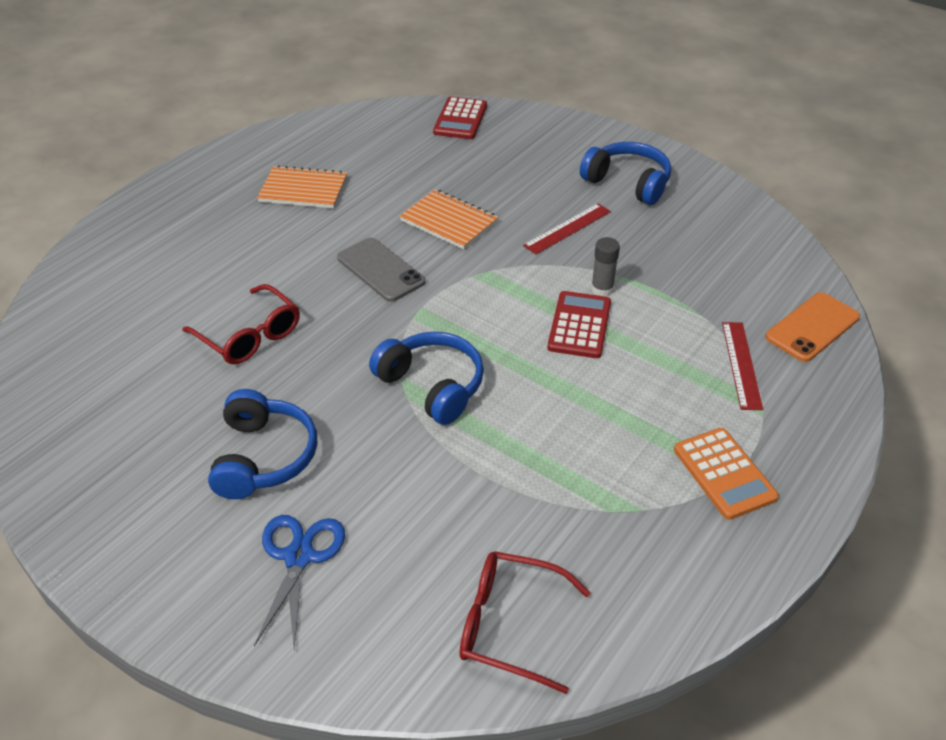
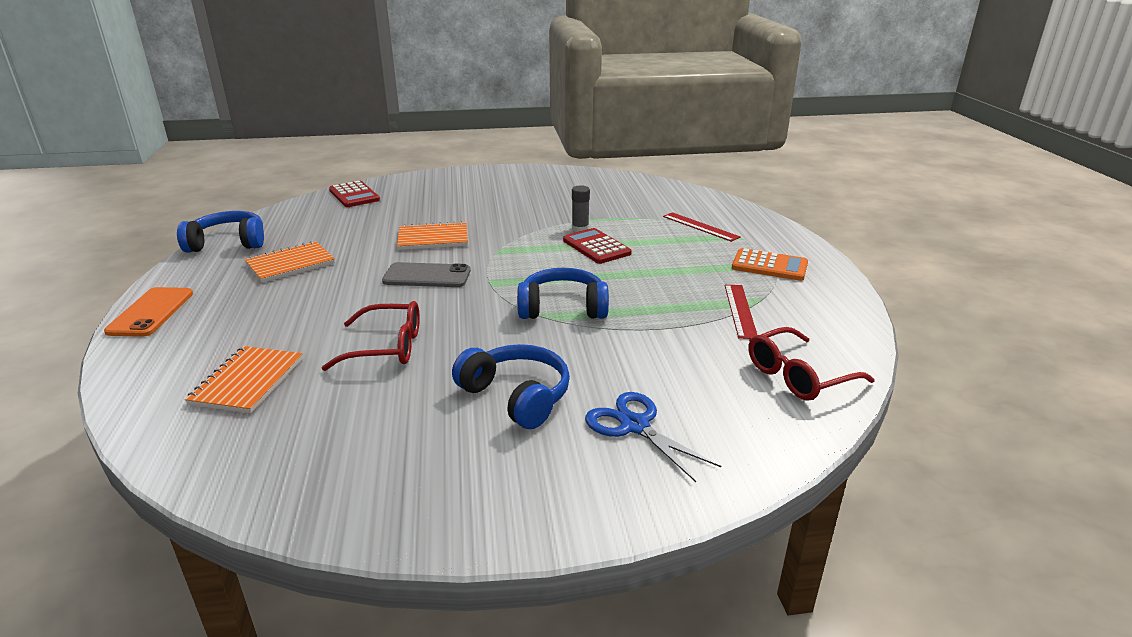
camera: 45 degrees left, 15 degrees down
red ruler [523,204,611,254] -> red ruler moved to [725,285,757,339]
blue headphones [580,142,671,205] -> blue headphones moved to [177,211,264,253]
orange phone [766,292,860,362] -> orange phone moved to [104,287,193,337]
none -> orange notebook [185,346,303,413]

